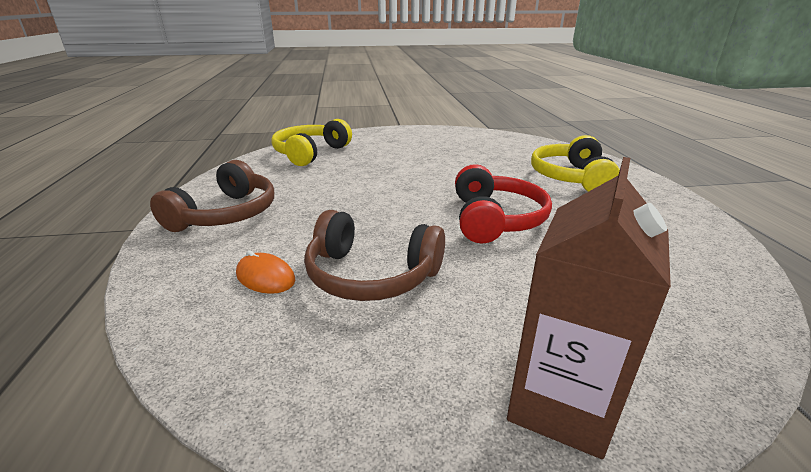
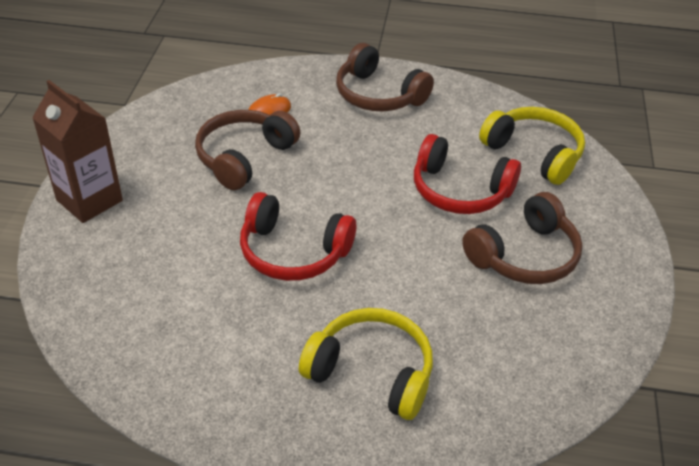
camera: 105 degrees right, 15 degrees up
none -> red headphones [414,134,521,214]
none -> brown headphones [462,192,582,284]

